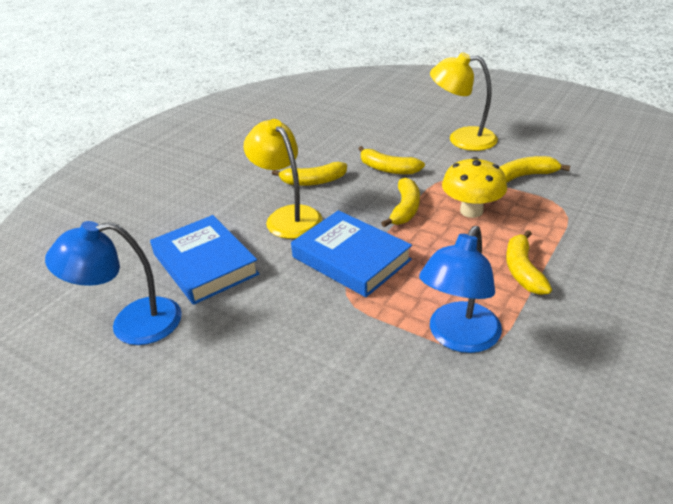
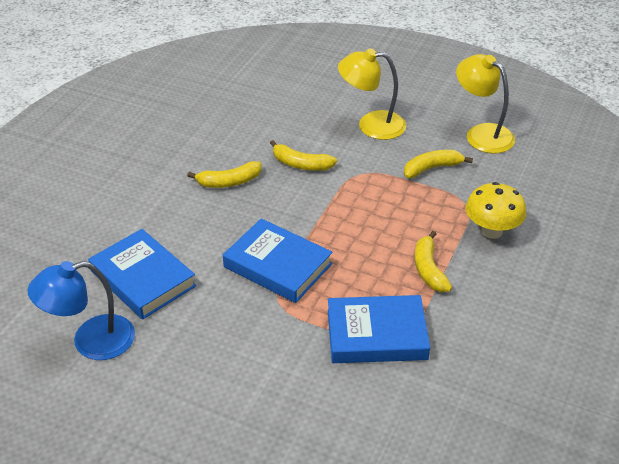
camera: 10 degrees left, 5 degrees up
yellow lamp [243,119,322,239] -> yellow lamp moved to [456,54,515,154]
yellow banana [381,178,420,227] -> none
blue lamp [419,226,502,353] -> blue book [328,295,430,363]
yellow mushroom [442,157,507,218] -> yellow mushroom moved to [466,182,526,239]

